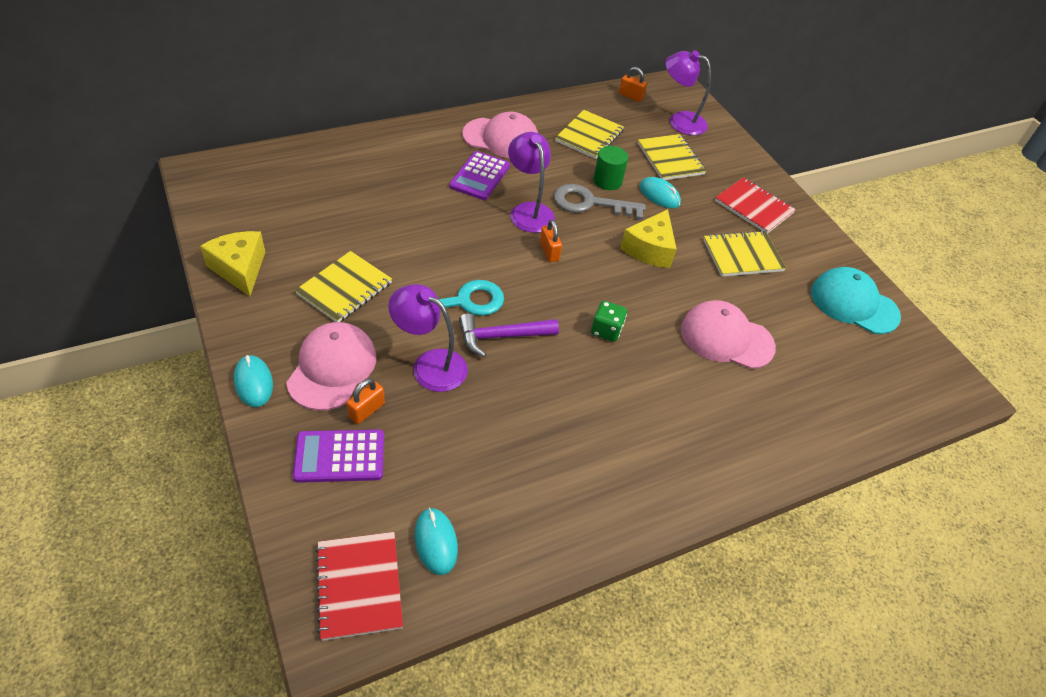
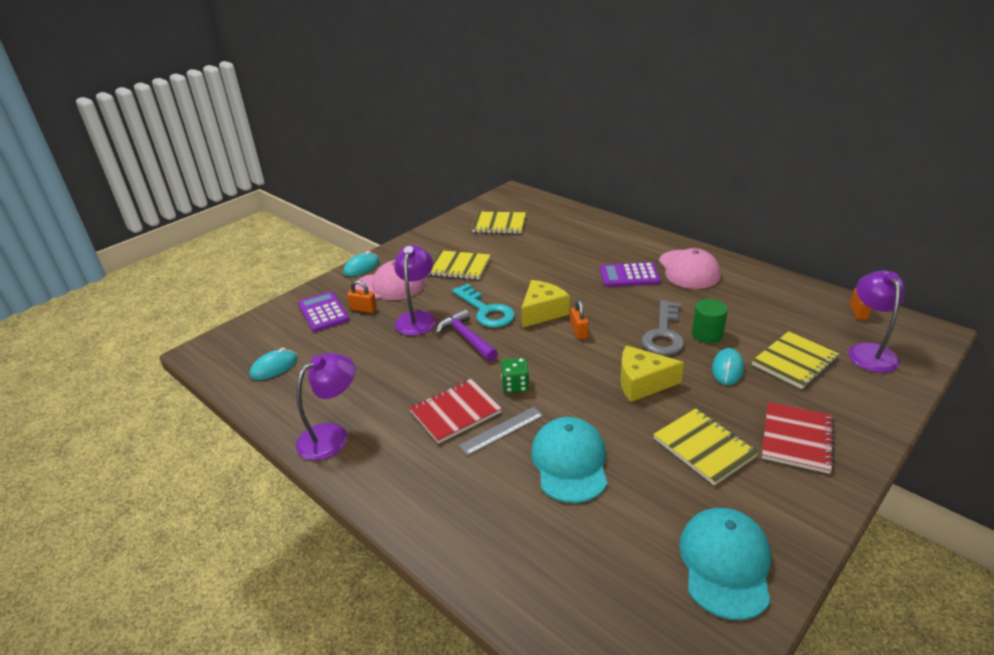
camera: 75 degrees right, 15 degrees down
yellow cheese [200,231,265,296] -> yellow cheese moved to [521,280,570,328]
red notebook [315,532,403,641] -> red notebook moved to [409,379,502,444]
purple lamp [508,132,555,233] -> purple lamp moved to [296,353,355,460]
orange padlock [540,219,562,262] -> orange padlock turned 60 degrees counterclockwise [570,300,589,340]
grey key [554,184,645,220] -> grey key turned 150 degrees counterclockwise [642,300,684,355]
yellow notebook [555,110,624,159] -> yellow notebook moved to [472,212,526,234]
pink cap [681,300,776,369] -> turquoise cap [531,417,608,503]
none -> grey ruler [459,407,544,456]

